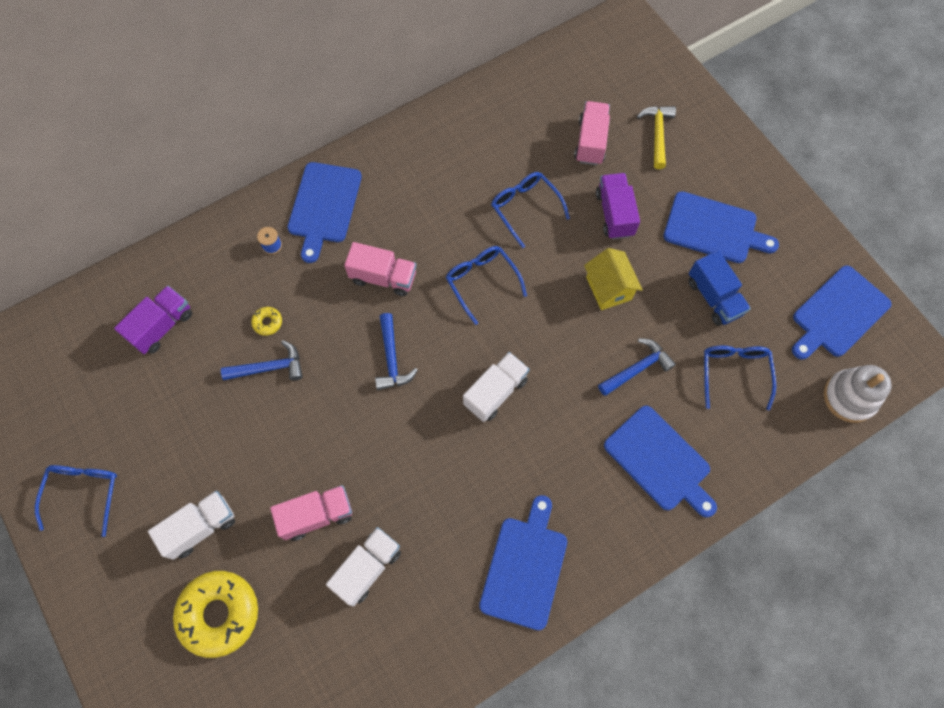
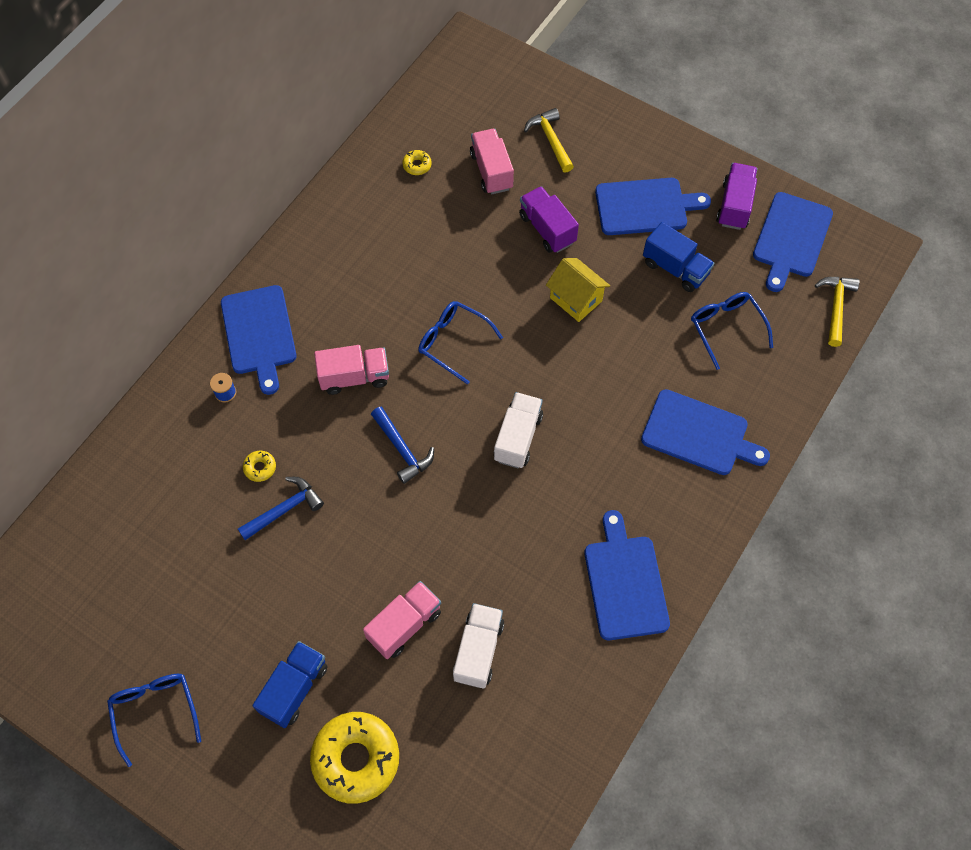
camera: 25 degrees left, 5 degrees down
purple truck [114,286,192,354] -> purple truck moved to [716,163,757,230]
white truck [148,491,235,560] -> blue truck [252,641,328,728]
blue glasses [491,172,570,248] -> none
blue hammer [598,338,676,396] -> none
white stacking toy [824,365,892,423] -> yellow hammer [815,277,860,347]
none -> yellow donut [403,150,432,175]

